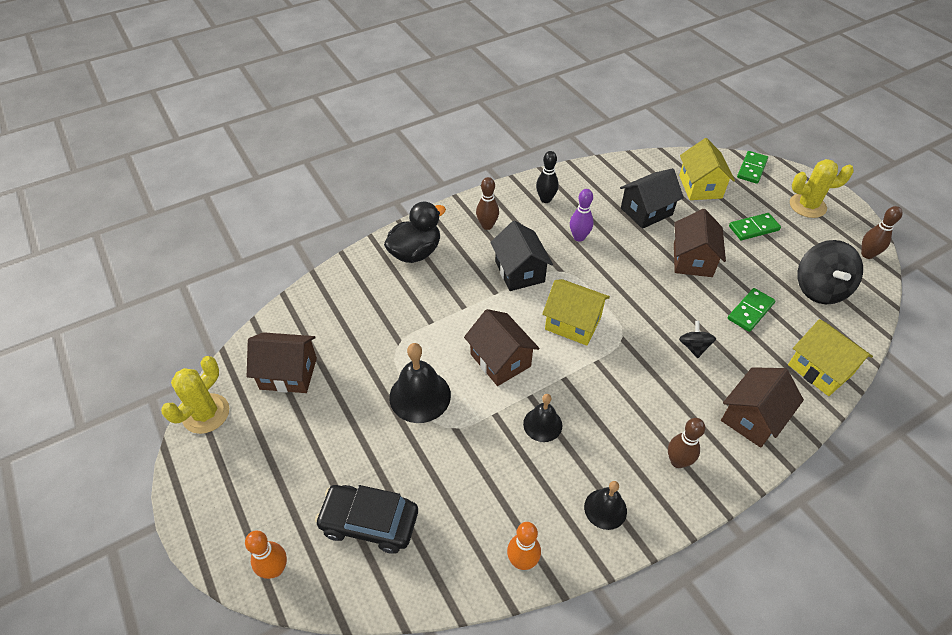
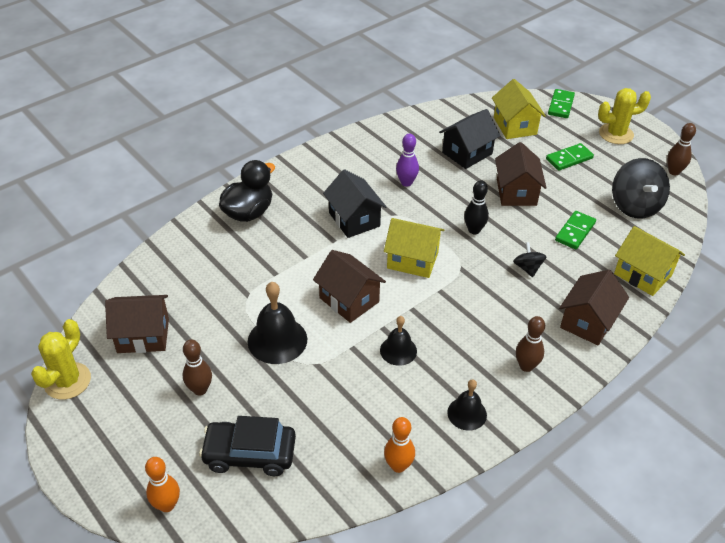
camera: 10 degrees left, 5 degrees down
brown bowling pin [476,177,499,230] -> brown bowling pin moved to [183,340,212,396]
black bowling pin [536,151,559,203] -> black bowling pin moved to [464,180,489,234]

